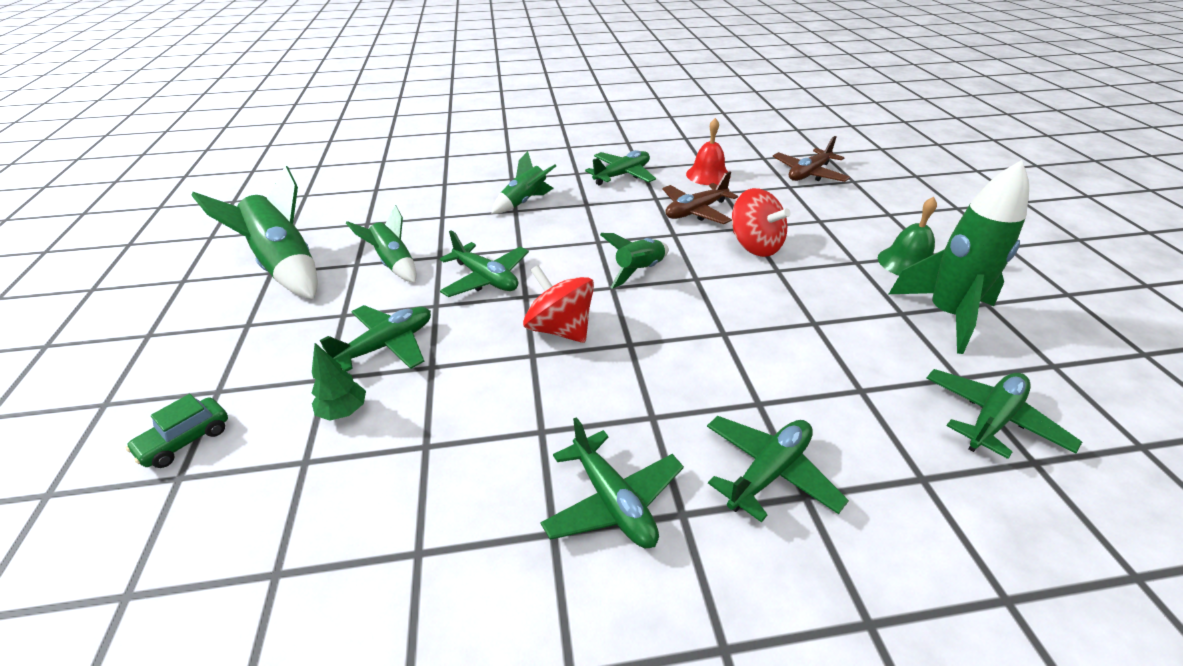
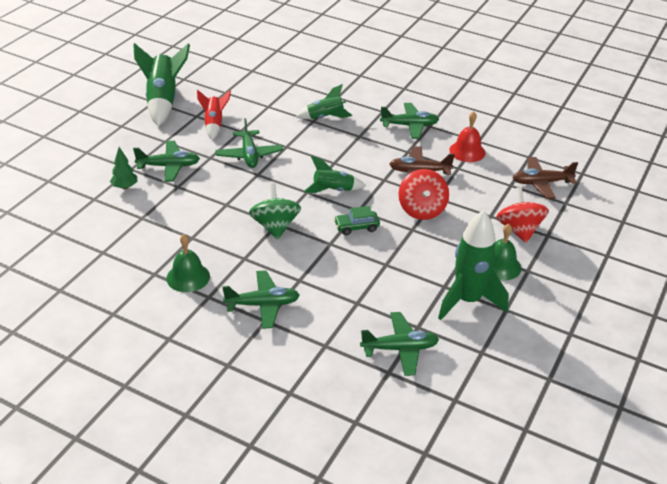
camera: 35 degrees right, 0 degrees up
green car [125,394,228,468] -> green car moved to [334,206,380,235]
green rocket [346,205,417,283] -> red rocket [197,90,231,140]
red spinning top [523,265,594,343] -> red spinning top moved to [496,187,549,243]
green plane [540,417,684,548] -> green bell [166,234,210,292]
none -> green spinning top [249,183,301,239]

